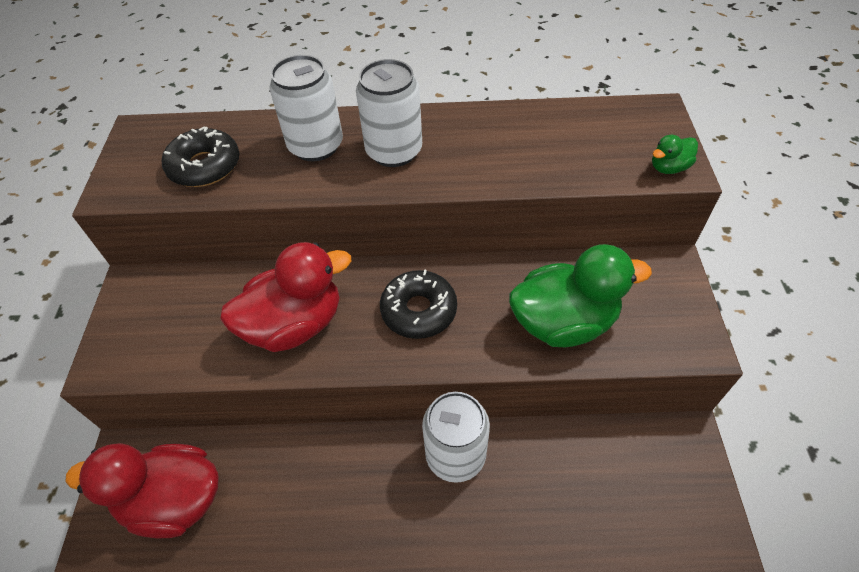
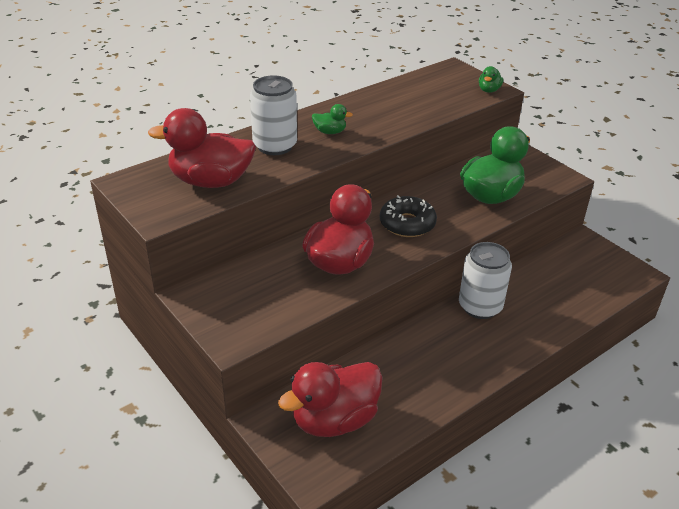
camera: 40 degrees left, 15 degrees down
black donut [162,126,240,187] -> red duck [148,108,256,188]
white can [356,59,422,167] -> green duck [312,104,353,134]

